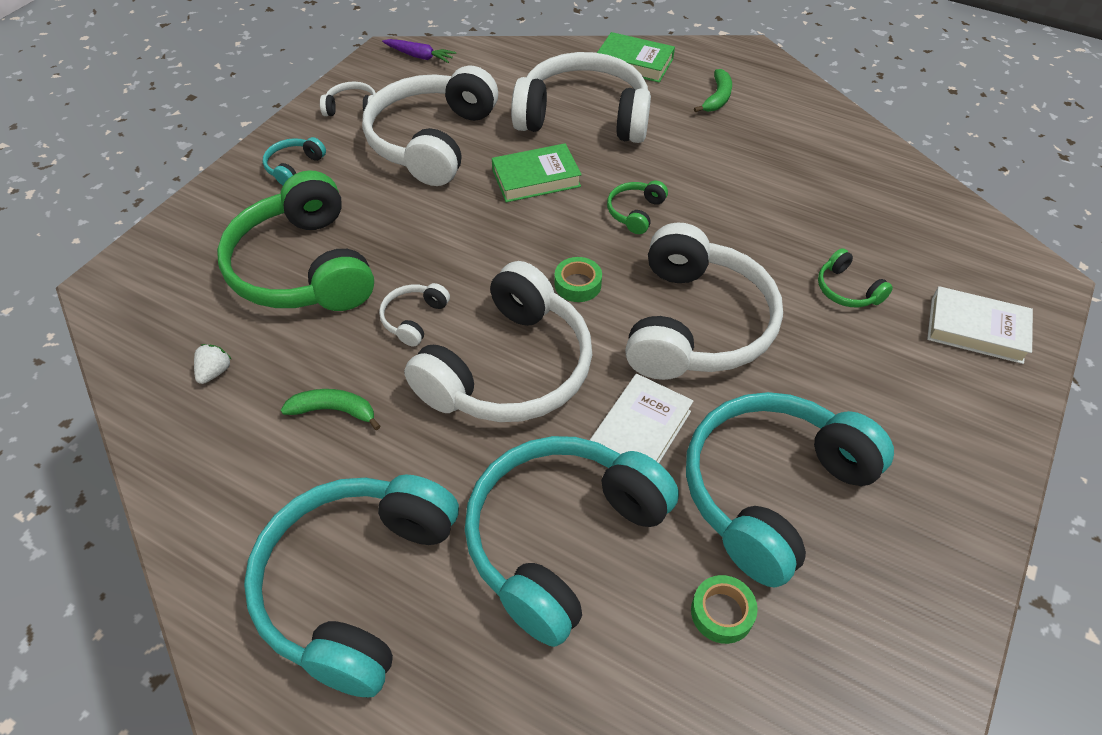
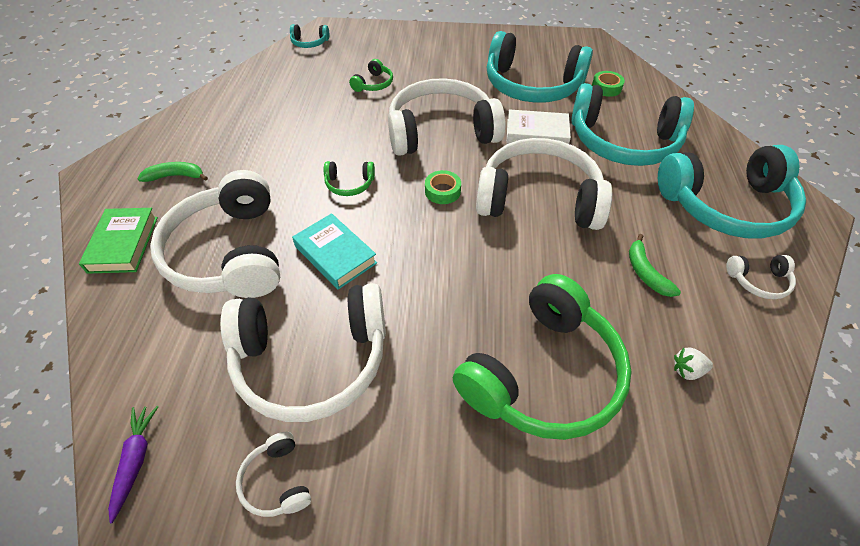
camera: 115 degrees left, 0 degrees up
turquoise headphones [263,137,326,185] -> turquoise headphones moved to [290,24,329,48]
white headphones [379,283,450,347] -> white headphones moved to [726,255,796,299]
green book [492,143,582,202] -> turquoise book [292,213,377,290]
white book [927,286,1033,364] -> none

